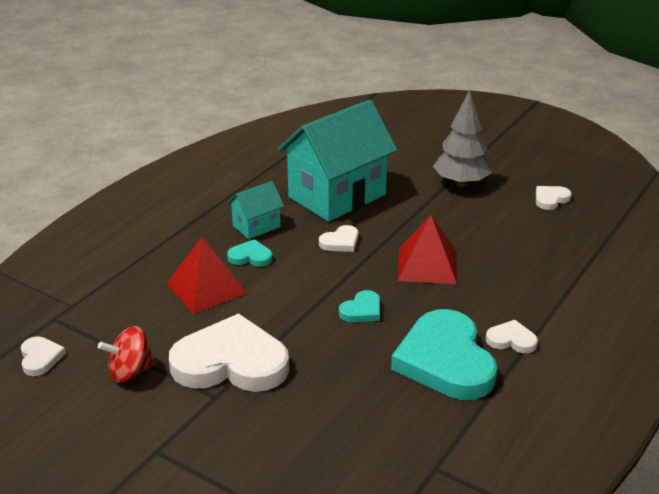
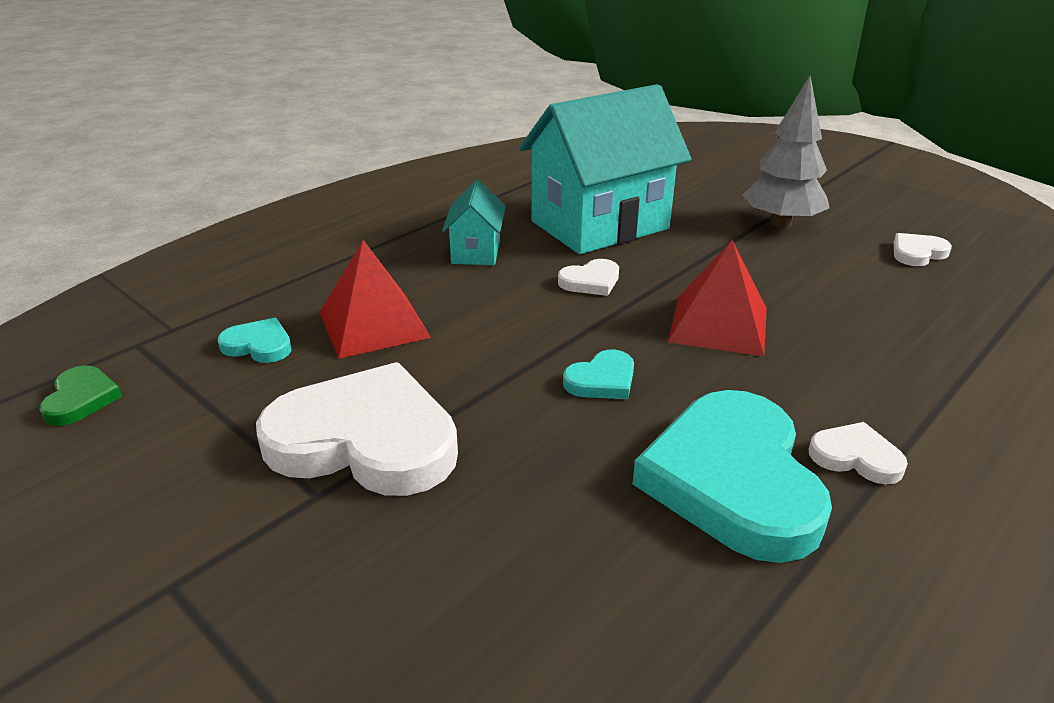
camera: 10 degrees right, 0 degrees up
white heart [21,336,66,376] -> green heart [39,366,122,426]
red spinning top [98,326,156,383] -> none
turquoise house [227,181,284,239] -> turquoise house turned 60 degrees counterclockwise [442,180,506,265]
turquoise heart [227,239,272,267] -> turquoise heart moved to [218,318,292,363]

